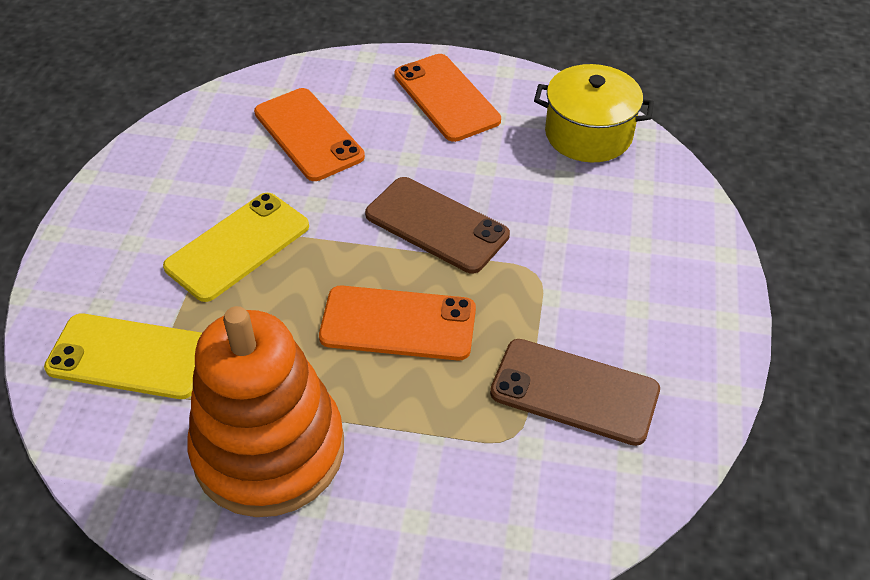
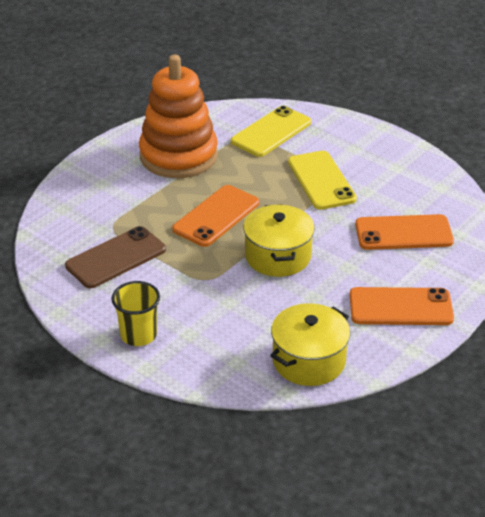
camera: 120 degrees right, 10 degrees down
brown phone [365,177,510,274] -> yellow pot [243,204,315,277]
none -> yellow cup [111,281,160,346]

